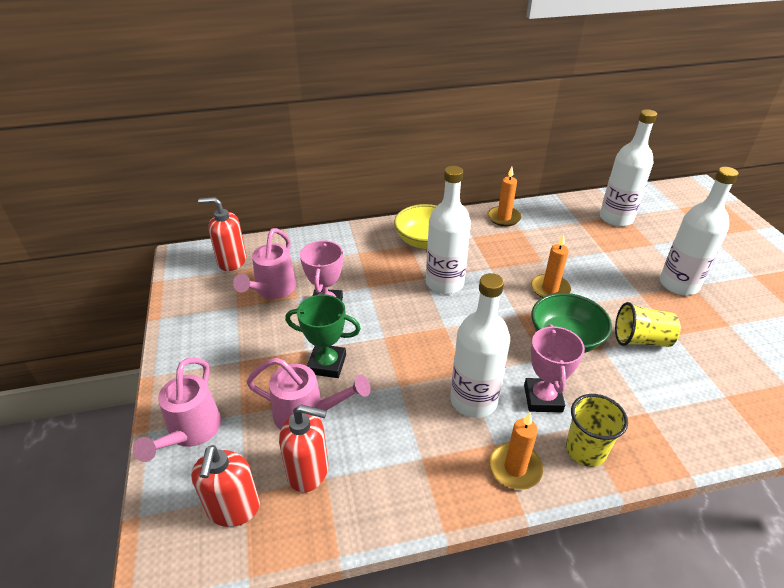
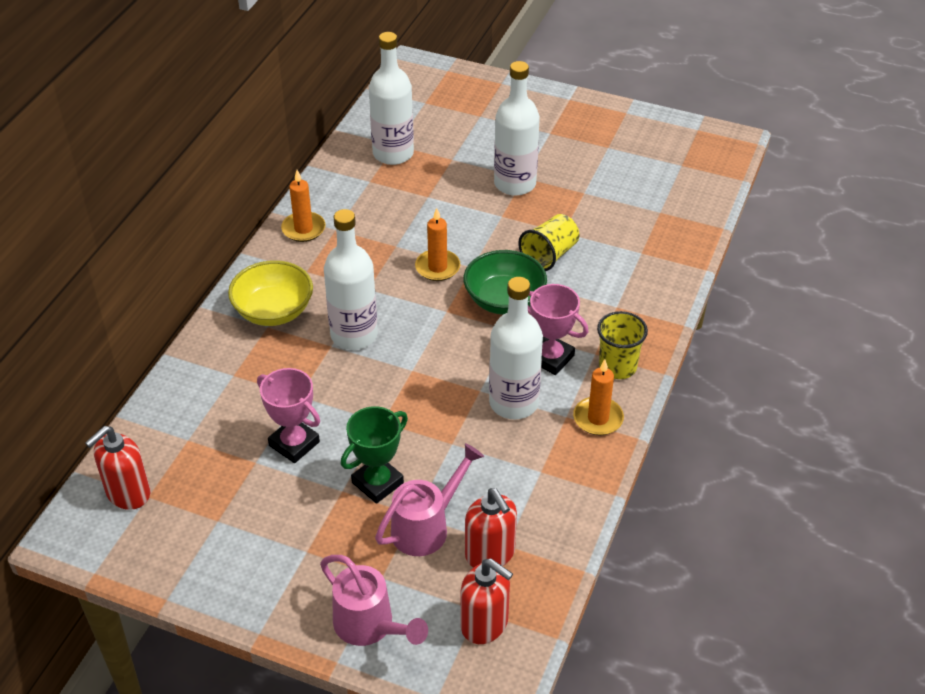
camera: 55 degrees left, 5 degrees up
pink watering can [233,228,296,299] -> none
red soap dispenser [279,404,328,492] -> red soap dispenser turned 105 degrees clockwise [465,488,517,568]

